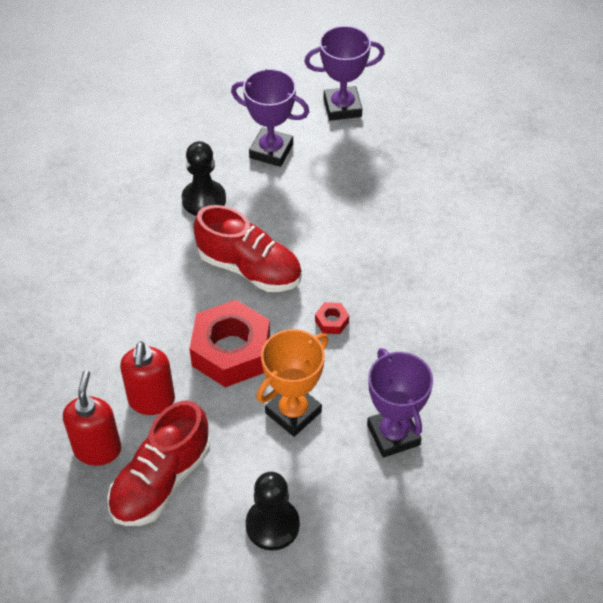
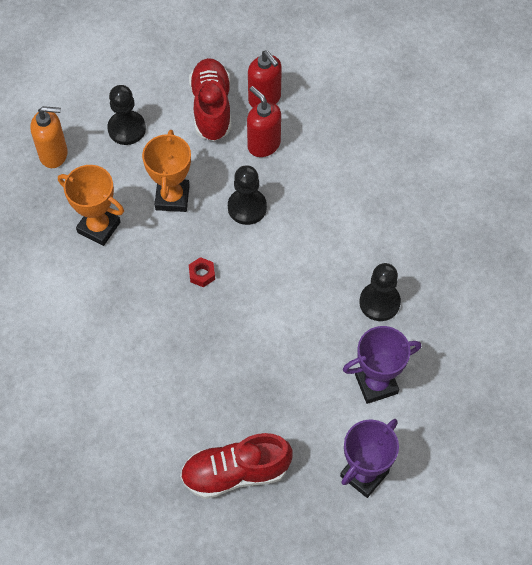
camera: 140 degrees right, 10 degrees up
red nut [189,300,270,387] -> black pawn [228,165,267,225]
red shoe [193,205,302,292] -> red shoe moved to [180,433,292,499]
purple trophy [367,348,433,458] -> orange trophy [58,165,124,246]
none -> orange soap dispenser [31,106,68,168]

